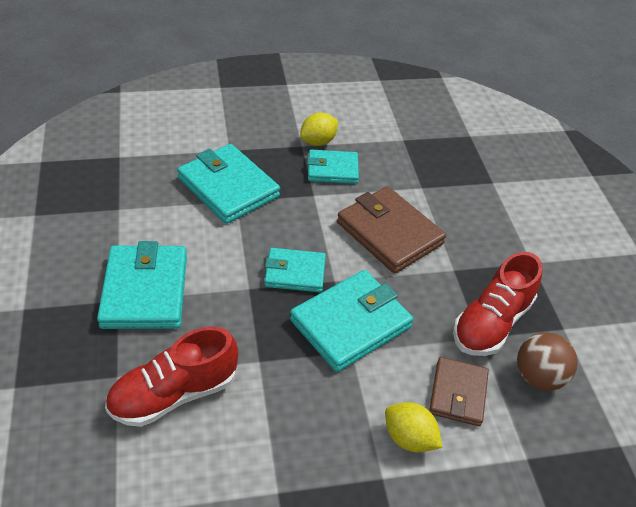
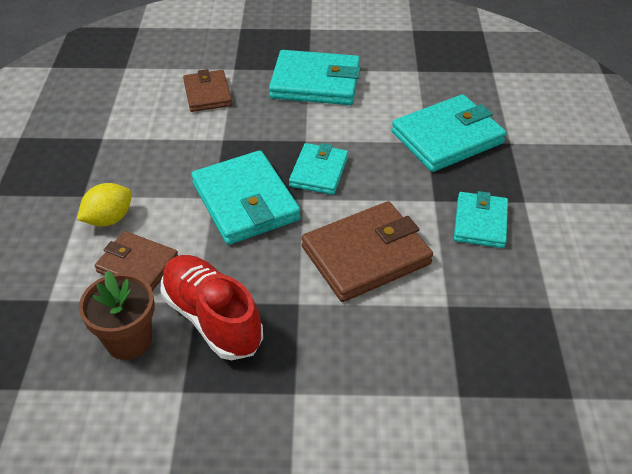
camera: 105 degrees right, 0 degrees up
red shoe [105,326,238,427] -> brown wallet [183,69,232,112]
yellow lemon [300,112,338,146] -> none
brown ball [517,332,578,391] -> brown flower pot [79,271,155,360]

